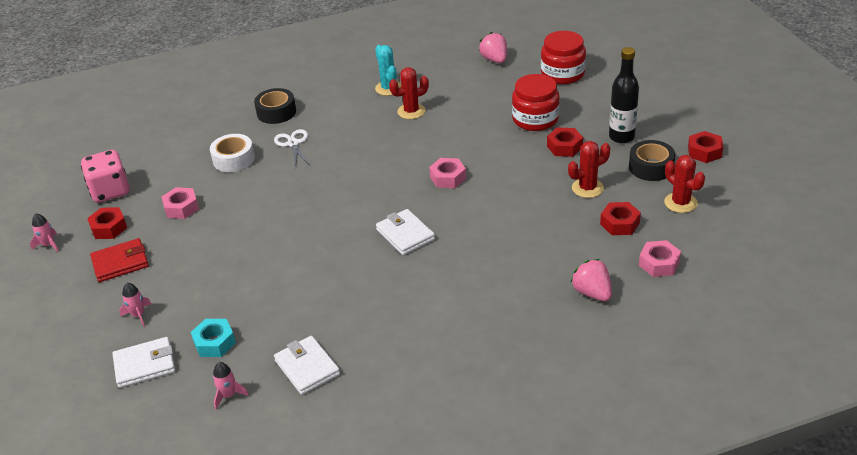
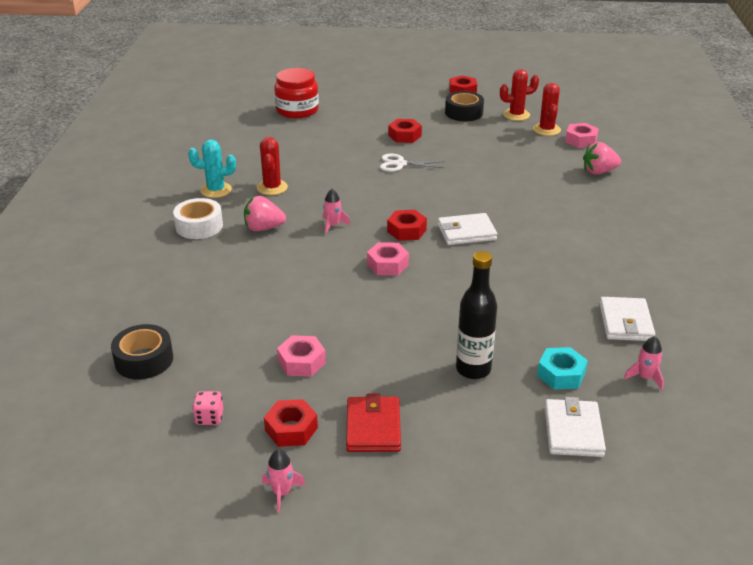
camera: 70 degrees left, 5 degrees down
pink dice [81,150,130,203] -> pink dice [192,391,223,425], size x0.48
pink rocket [119,283,151,327] -> pink rocket moved to [323,189,350,234]
white tape [210,134,255,172] -> white tape moved to [173,198,223,239]
black tape [254,88,296,124] -> black tape moved to [111,324,173,379]
white scissors [274,129,310,168] -> white scissors moved to [380,153,445,172]
white wallet [274,336,340,395] -> white wallet turned 75 degrees counterclockwise [599,297,655,341]
pink nut [429,158,466,188] -> pink nut moved to [367,242,409,275]
pink strawberry [479,32,507,63] -> pink strawberry moved to [244,196,286,231]
red jar [512,74,560,131] -> none
red cactus [568,141,610,198] -> red cactus moved to [533,83,561,136]
red nut [600,202,641,235] -> red nut moved to [387,210,427,241]
black bottle [609,47,639,143] -> black bottle moved to [456,251,497,379]

